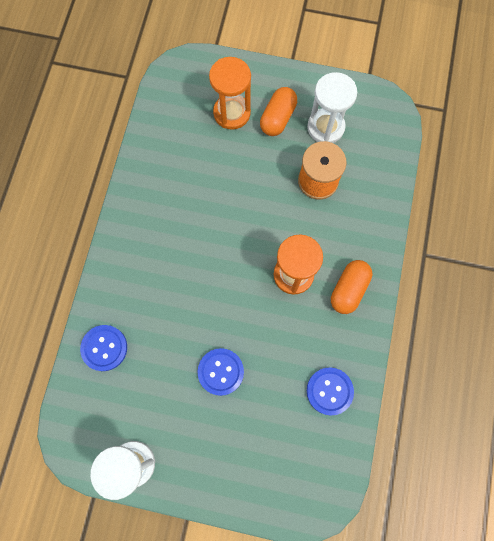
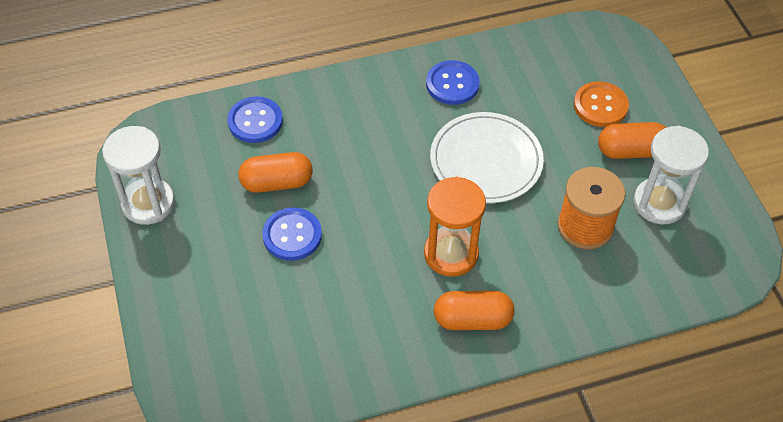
camera: 60 degrees right, 20 degrees down
orange hourglass [209,57,251,130] -> orange button [574,81,629,127]
blue button [307,367,354,415] -> blue button moved to [426,60,480,105]
none -> orange capsule [238,152,313,193]
none -> white plate [430,112,544,203]

